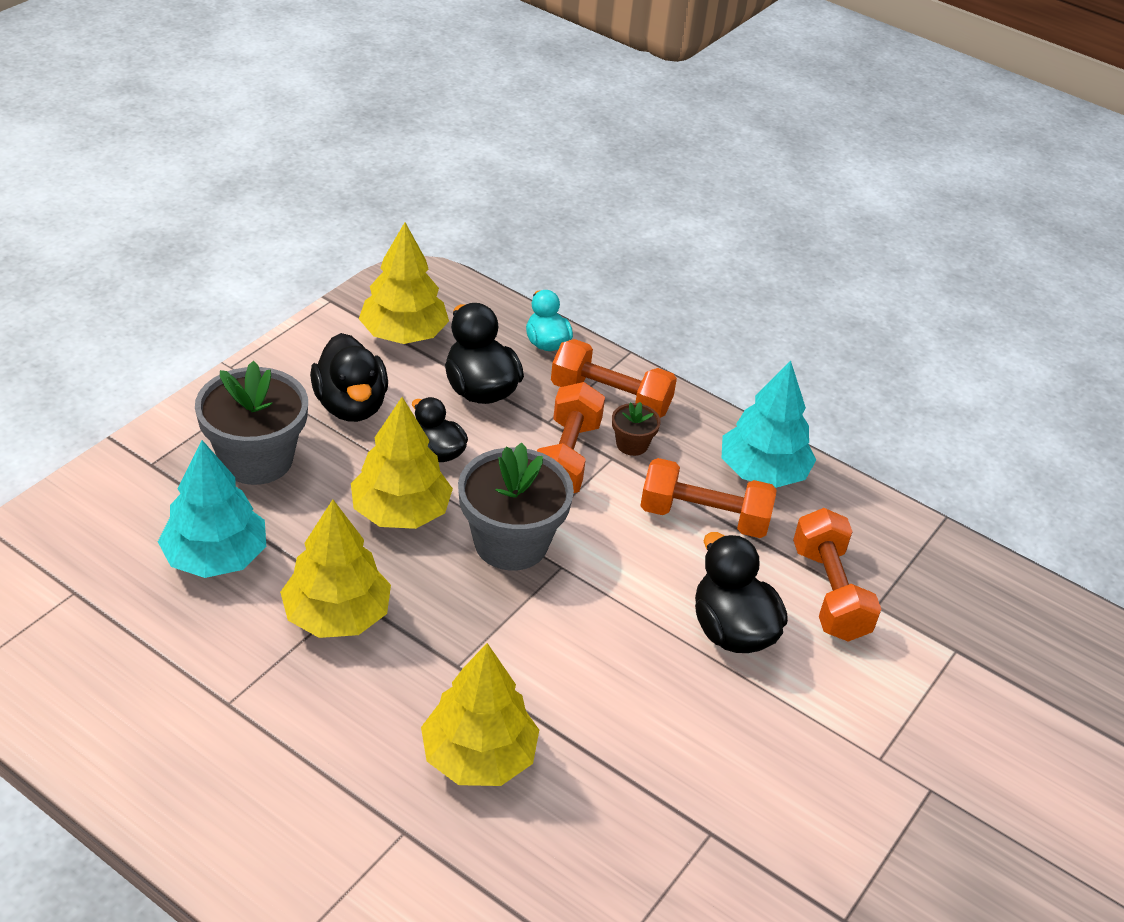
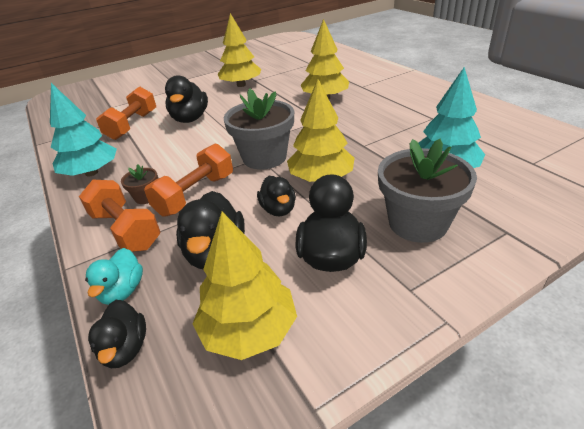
camera: 150 degrees left, 5 degrees down
yellow tree [280,499,391,638] -> yellow tree moved to [218,13,261,87]
orange dumbbell [640,458,777,538] -> none
none -> black duck [88,300,146,368]

